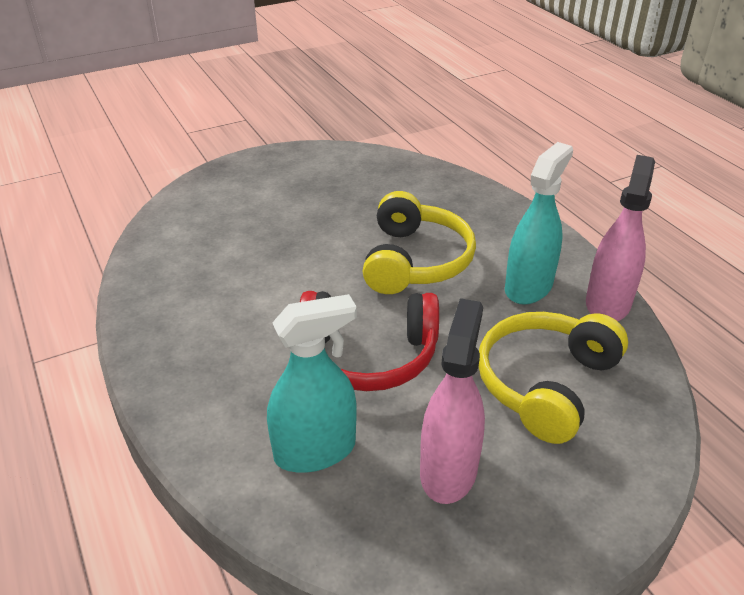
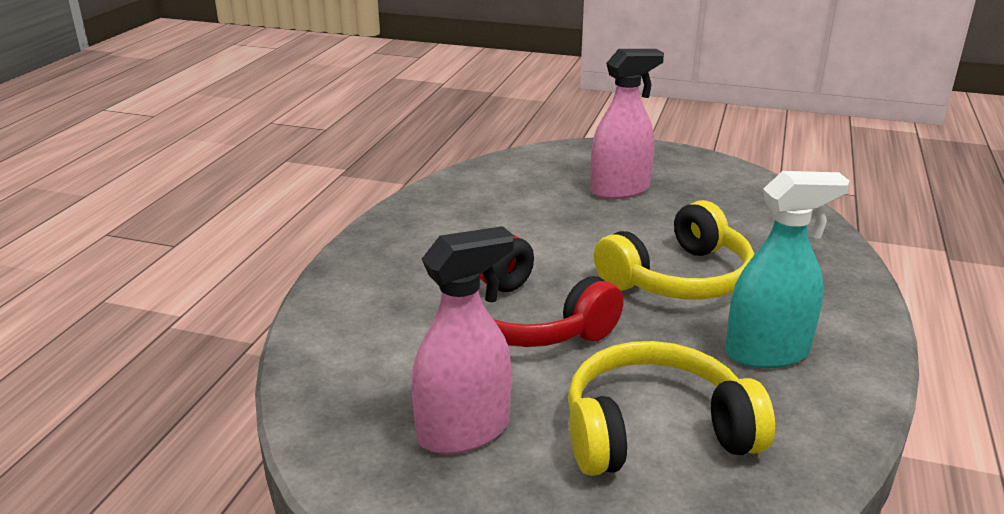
camera: 45 degrees right, 10 degrees down
turquoise spray bottle [267,294,357,473] -> none
pink spray bottle [586,155,655,321] -> pink spray bottle moved to [590,49,664,199]

